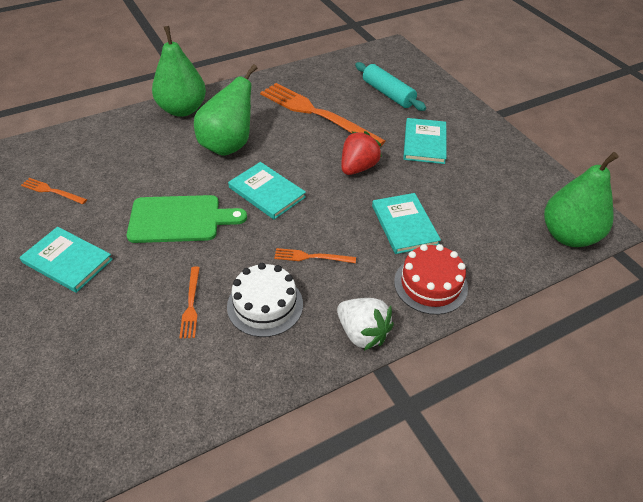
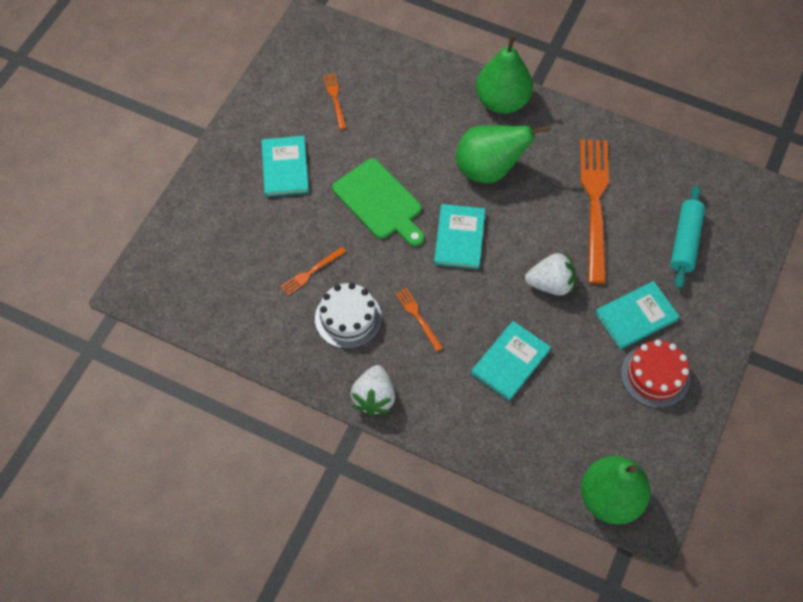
camera: 55 degrees right, 15 degrees up
red strawberry [341,131,382,175] -> white strawberry [525,252,576,295]
red cake [394,244,468,315] -> red cake moved to [621,340,690,408]

